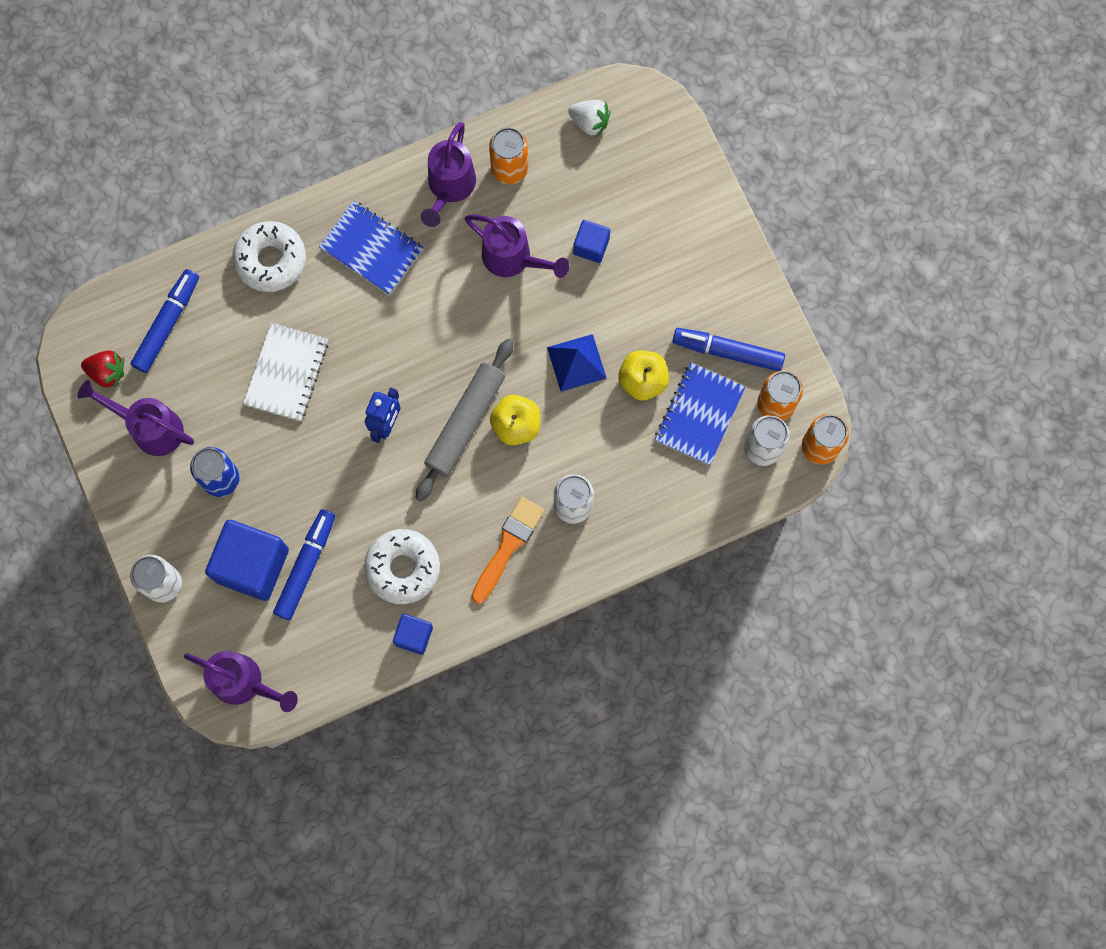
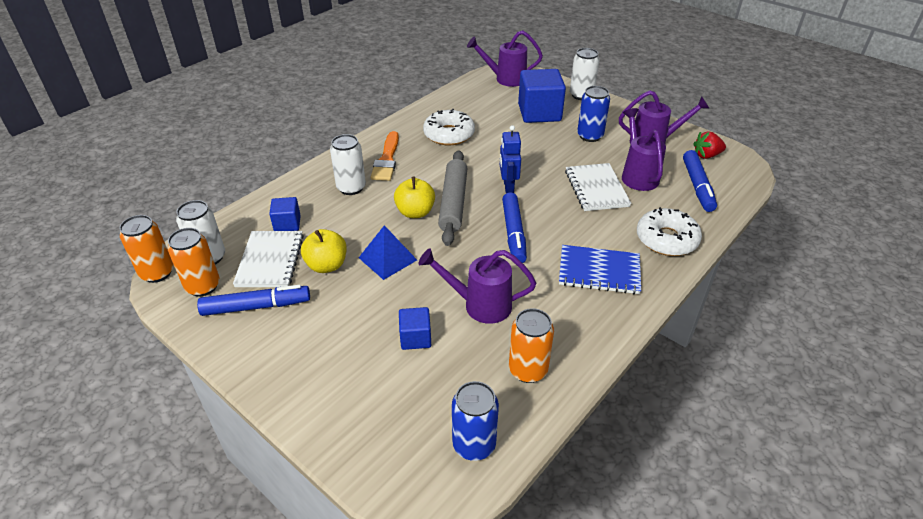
camera: 155 degrees right, 35 degrees down
blue marker [273,509,335,620] -> blue marker moved to [502,192,527,263]
blue cube [393,614,433,655] -> blue cube moved to [269,197,301,231]
purple watering can [421,122,476,227] -> purple watering can moved to [622,108,666,191]
white strawberry [568,100,610,138] -> blue can [452,381,499,461]
blue notebook [655,362,745,465] -> white notebook [233,231,304,287]

